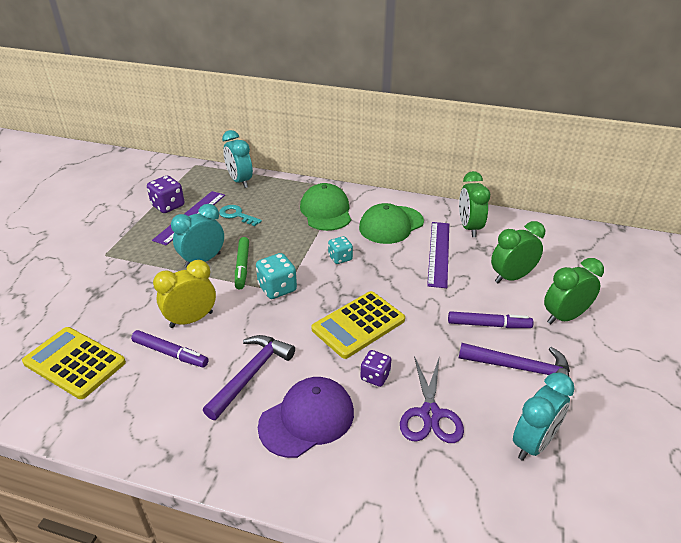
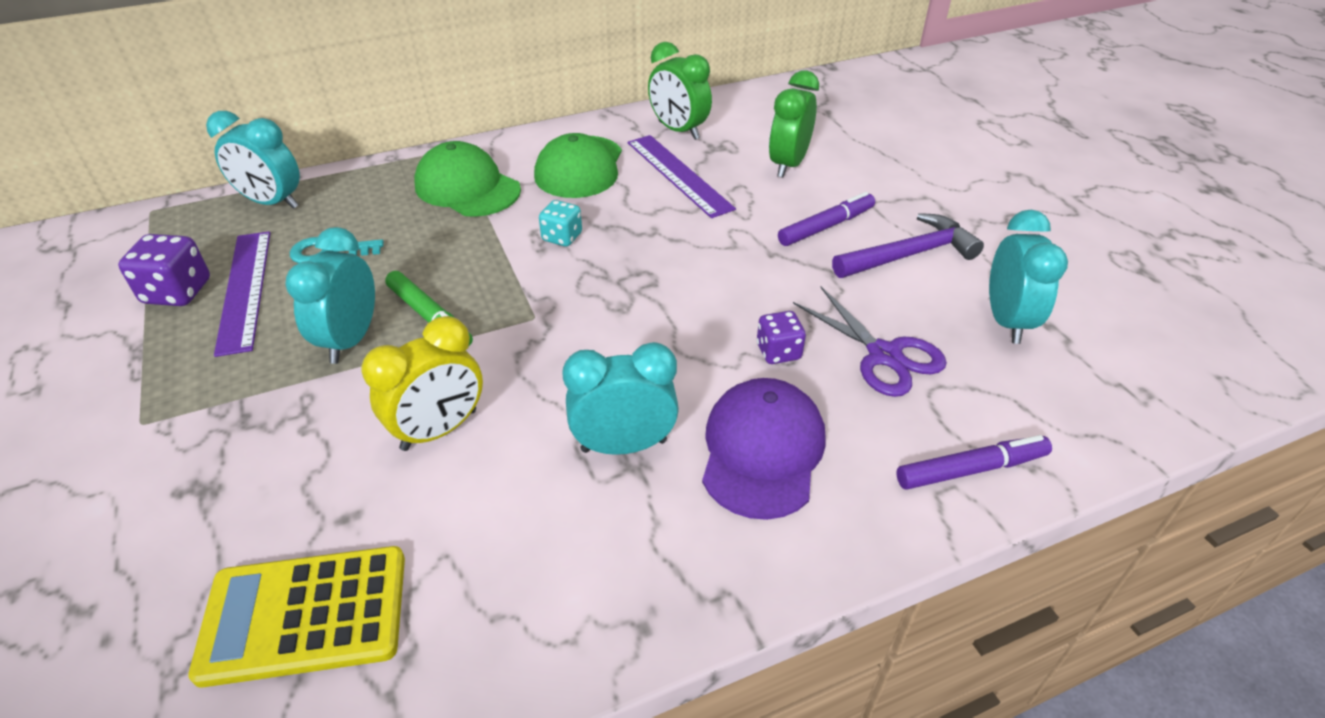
camera: 40 degrees left, 5 degrees up
purple marker [131,330,208,368] -> purple marker moved to [896,435,1052,490]
yellow clock [153,260,216,328] -> yellow clock turned 150 degrees counterclockwise [362,316,483,451]
purple hammer [203,335,295,420] -> turquoise clock [562,342,679,455]
turquoise dice [256,253,297,299] -> none
yellow calculator [312,291,405,359] -> none
green clock [544,258,604,324] -> none

